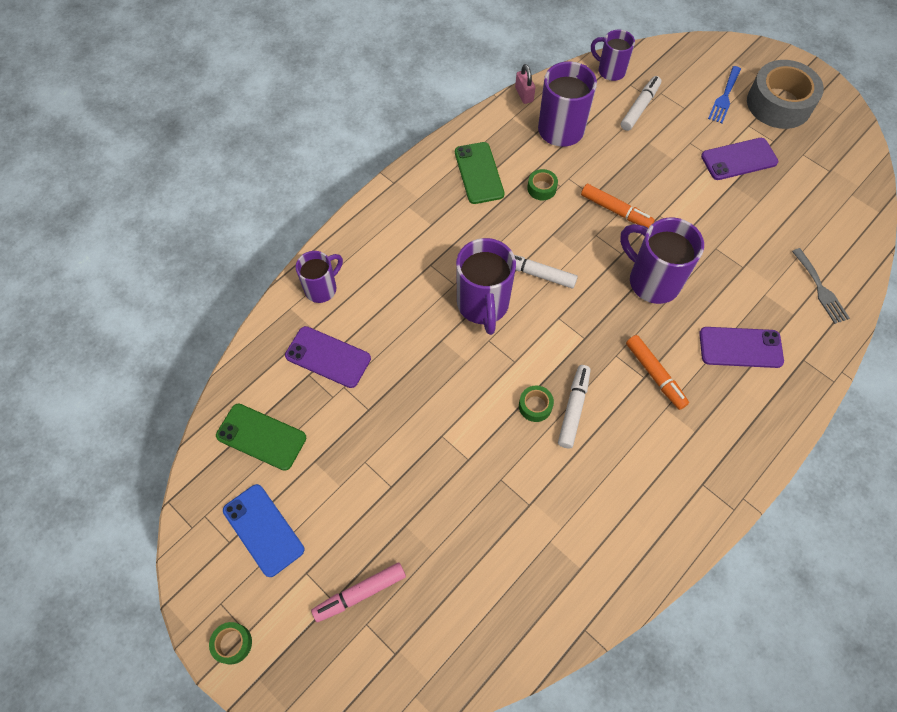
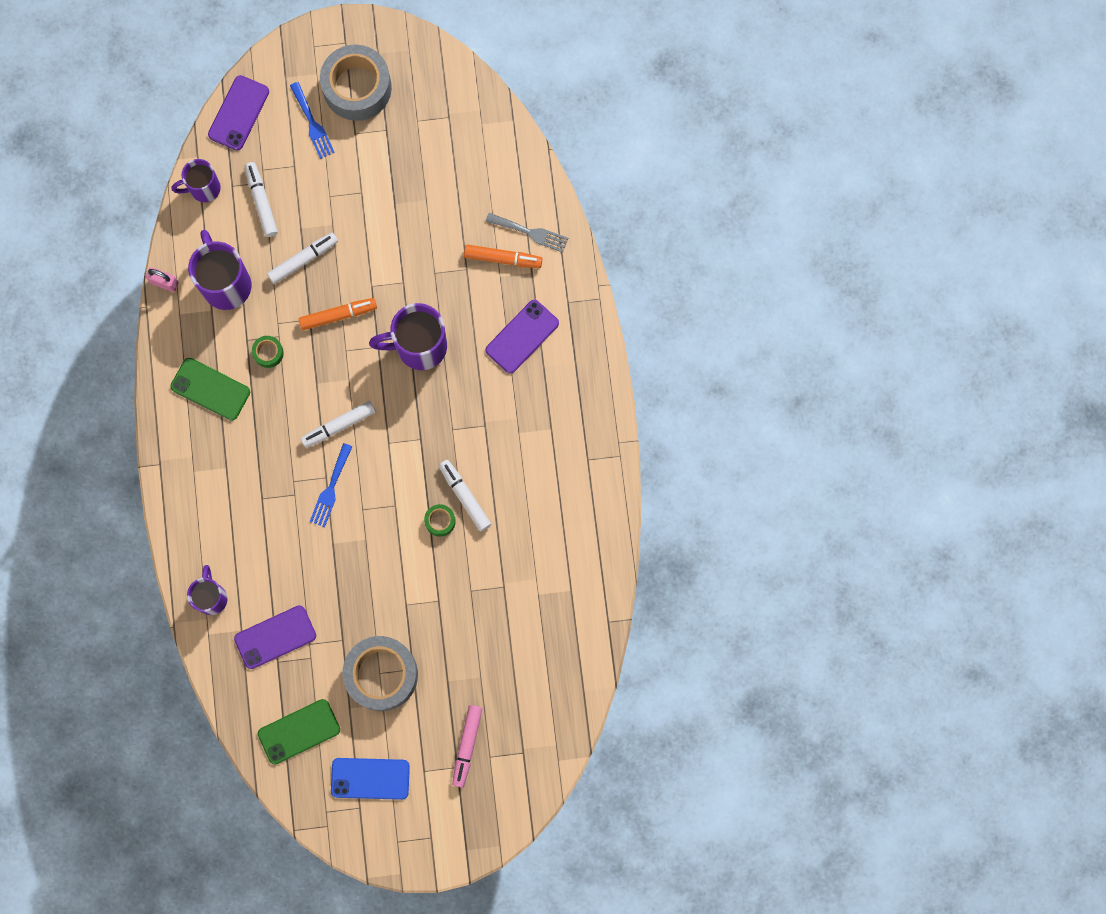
camera: 50 degrees left, 15 degrees up
green tape [209,622,252,664] -> none
purple mug [456,238,516,335] -> blue fork [310,443,352,527]
orange marker [626,335,689,410] -> orange marker moved to [464,245,542,268]
purple phone [701,138,778,180] -> purple phone moved to [208,75,269,151]
none -> white marker [267,233,338,284]
none -> grey tape [342,636,418,711]

